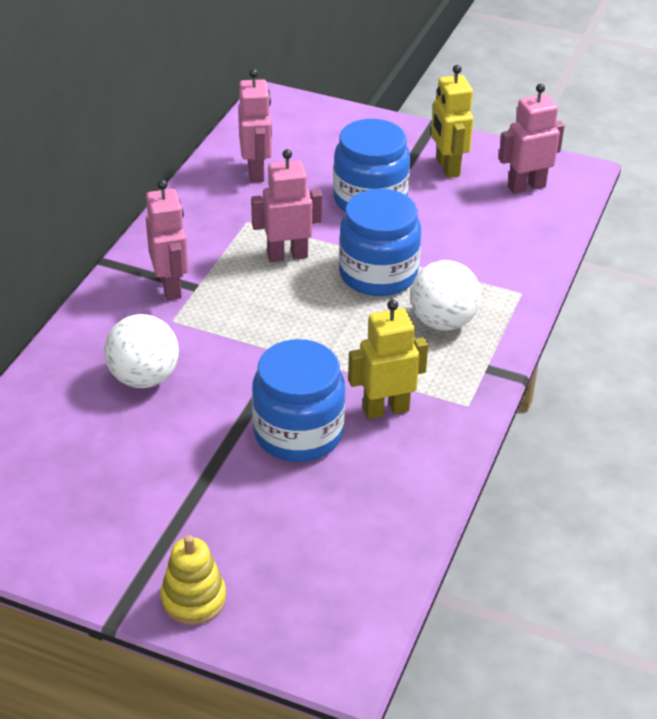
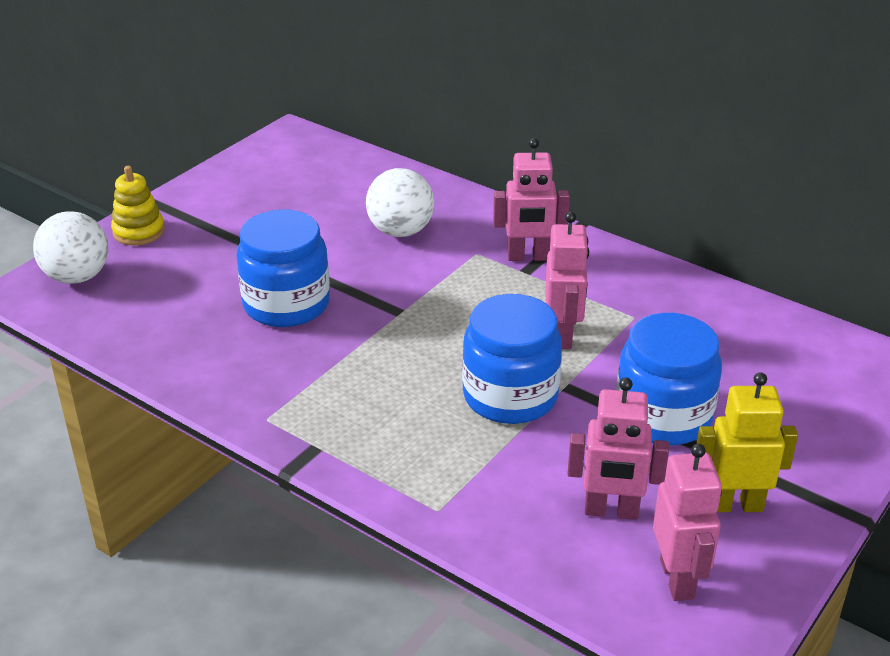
camera: 105 degrees right, 5 degrees down
pink robot [238,69,272,182] -> pink robot moved to [567,378,669,520]
yellow robot [348,300,428,419] -> none
white ball [410,260,481,331] -> white ball moved to [33,211,108,284]

